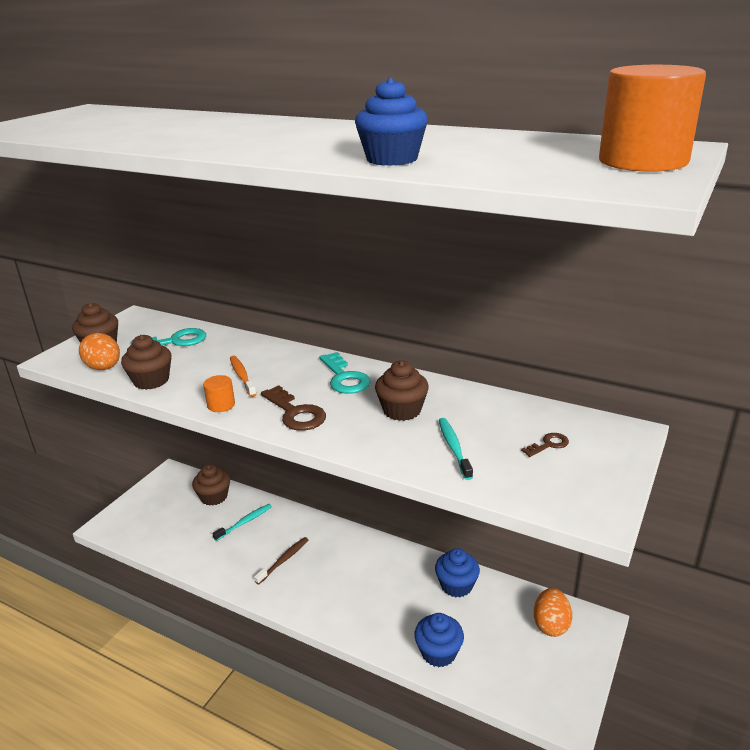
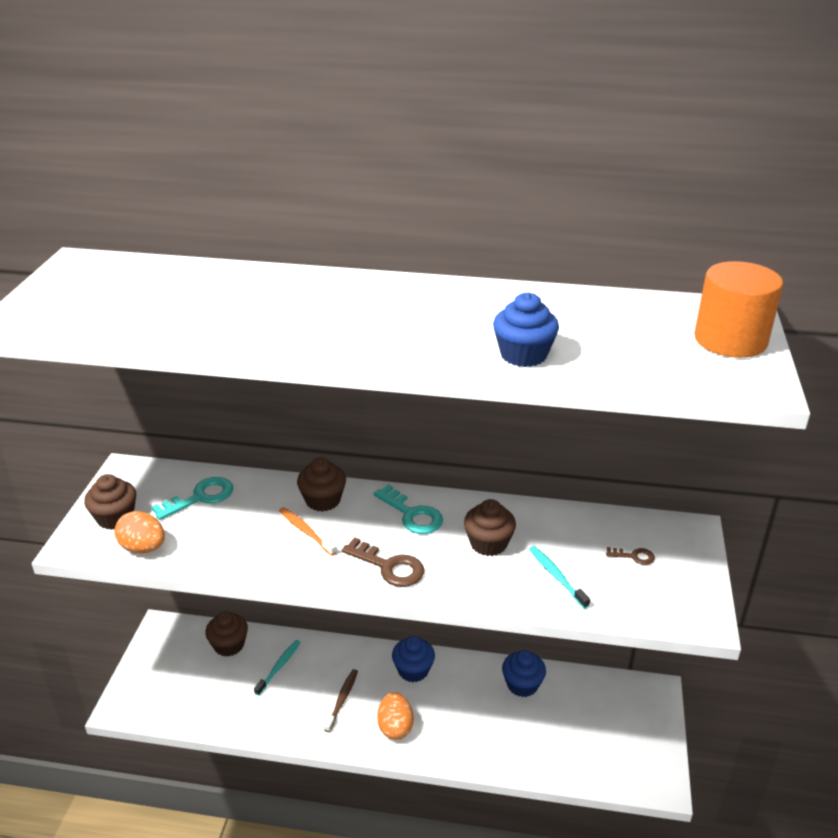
camera: 20 degrees left, 5 degrees up
brown cupcake [121,335,171,390] -> brown cupcake moved to [297,458,346,512]
orange cylinder [203,375,235,412] -> none
blue cupcake [414,613,464,667] -> blue cupcake moved to [392,636,435,682]
brown key [521,433,569,457] -> brown key turned 60 degrees clockwise [606,547,655,565]
orange egg [534,588,572,637] -> orange egg moved to [377,692,414,740]

